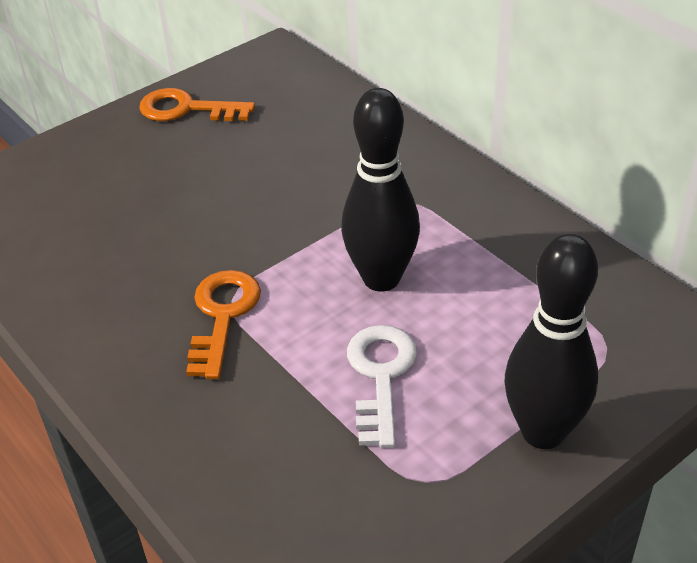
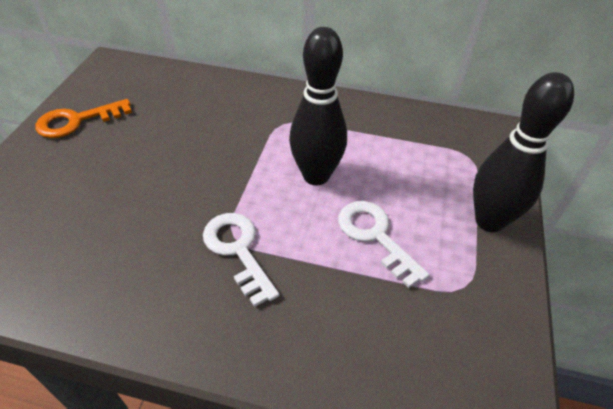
camera: 40 degrees left, 5 degrees up
orange key [186,270,261,379] -> white key [203,213,279,307]

